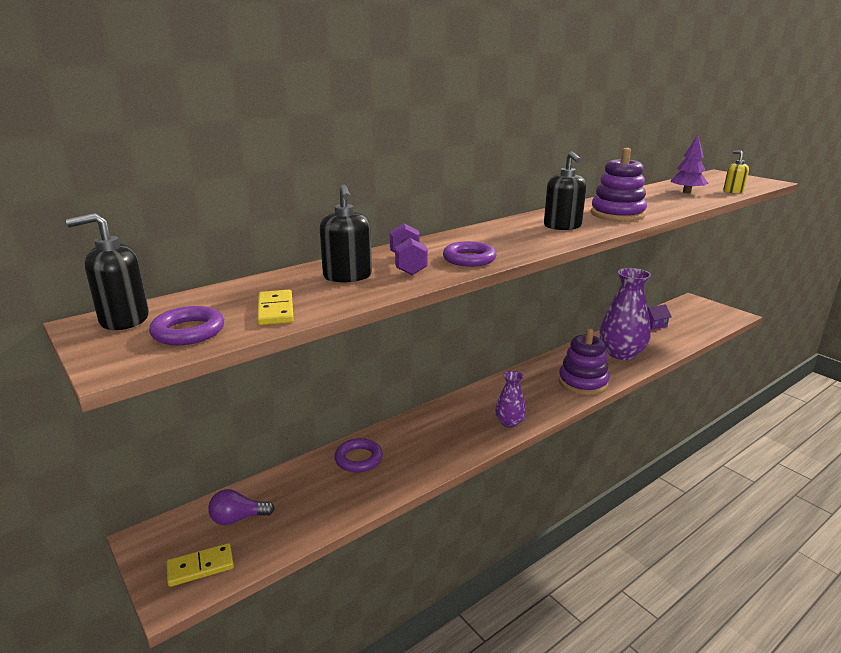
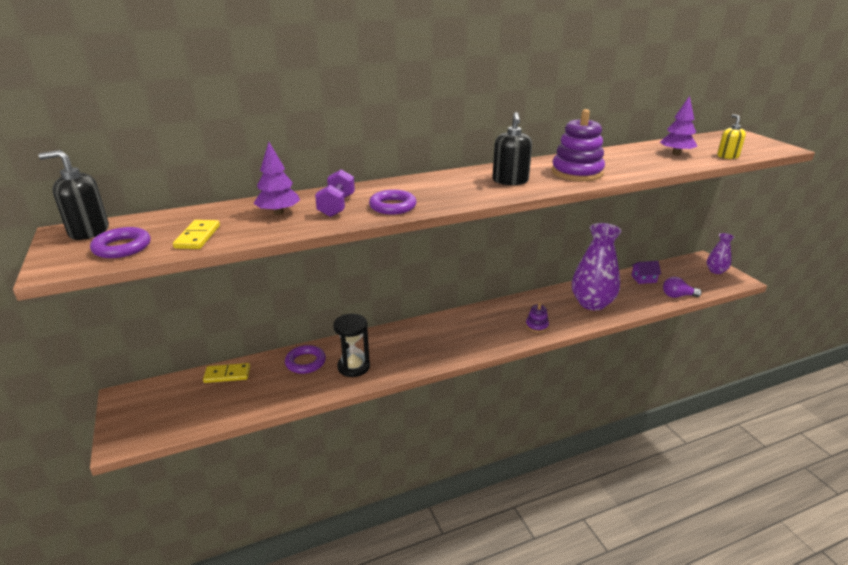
camera: 15 degrees right, 5 degrees up
yellow domino [166,543,234,587] -> yellow domino moved to [203,363,250,383]
purple light bulb [208,489,275,525] -> purple light bulb moved to [663,277,702,298]
black soap dispenser [320,184,372,283] -> purple tree [253,142,300,215]
purple vase [495,371,526,428] -> purple vase moved to [707,233,734,274]
purple stacking toy [558,328,610,395] -> purple stacking toy [526,302,549,333], size x0.50
none -> black hourglass [333,314,370,377]

